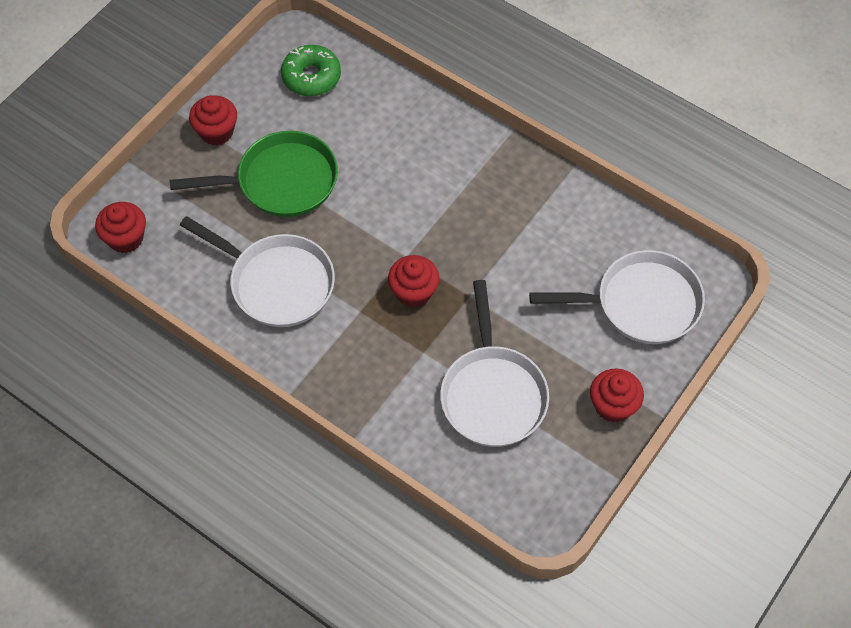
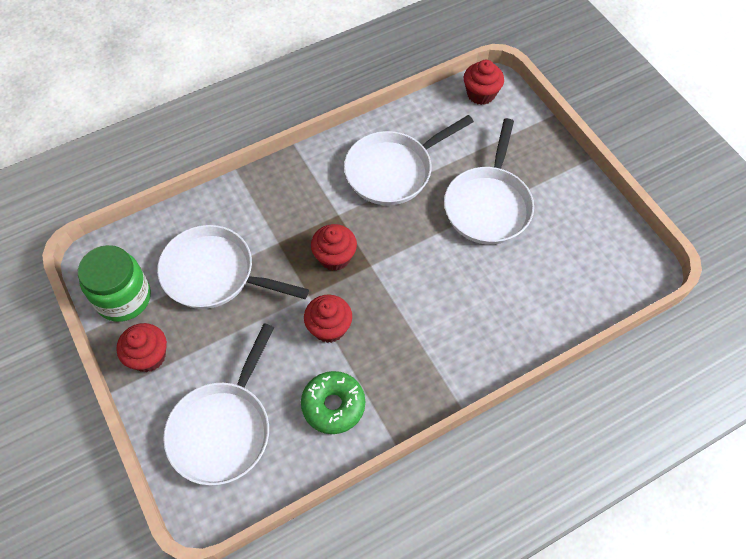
camera: 115 degrees right, 0 degrees up
green pan [170,131,338,217] -> white pan [444,118,534,245]
red cupcake [189,95,237,146] -> red cupcake moved to [304,294,352,343]
green donut [281,45,341,96] -> green donut moved to [301,371,365,434]
none -> green jar [78,245,151,322]

